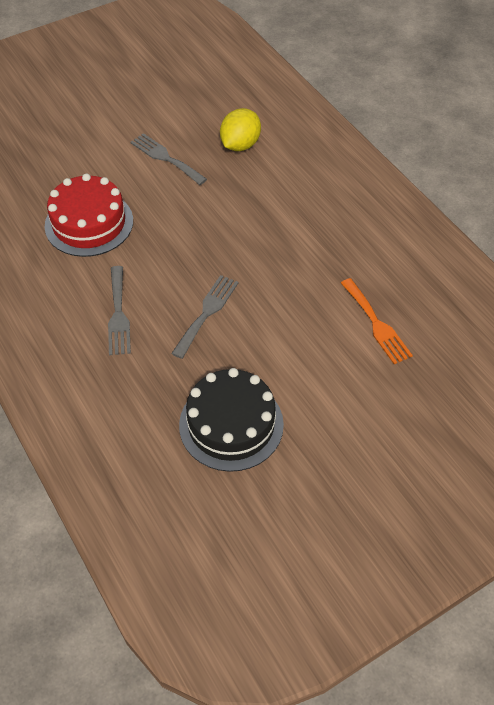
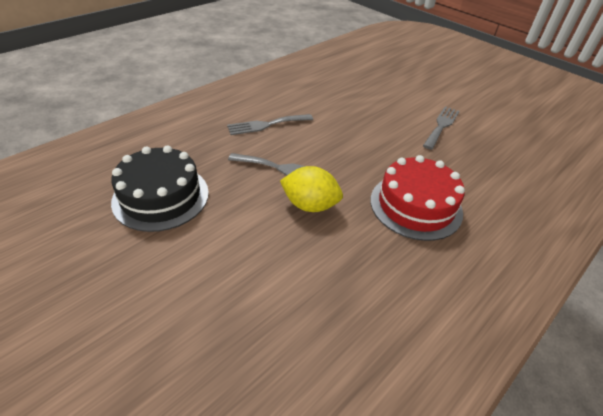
camera: 75 degrees right, 10 degrees down
red cake [44,174,133,257] -> red cake moved to [371,155,465,241]
yellow lemon [220,108,261,151] -> yellow lemon moved to [280,166,343,212]
orange fork [341,278,413,364] -> none

